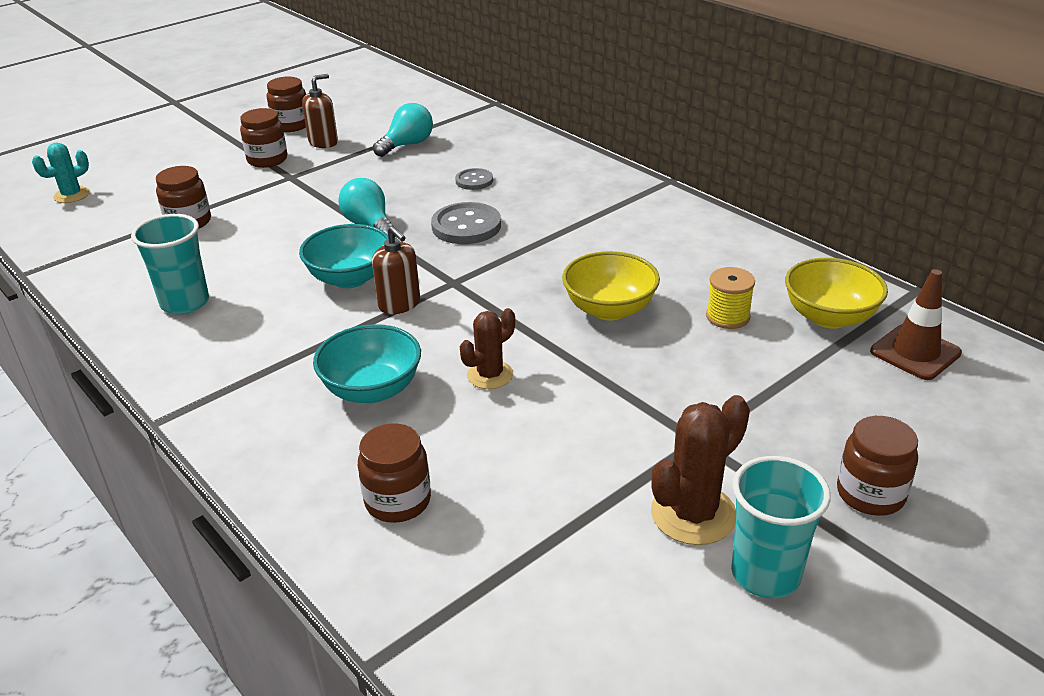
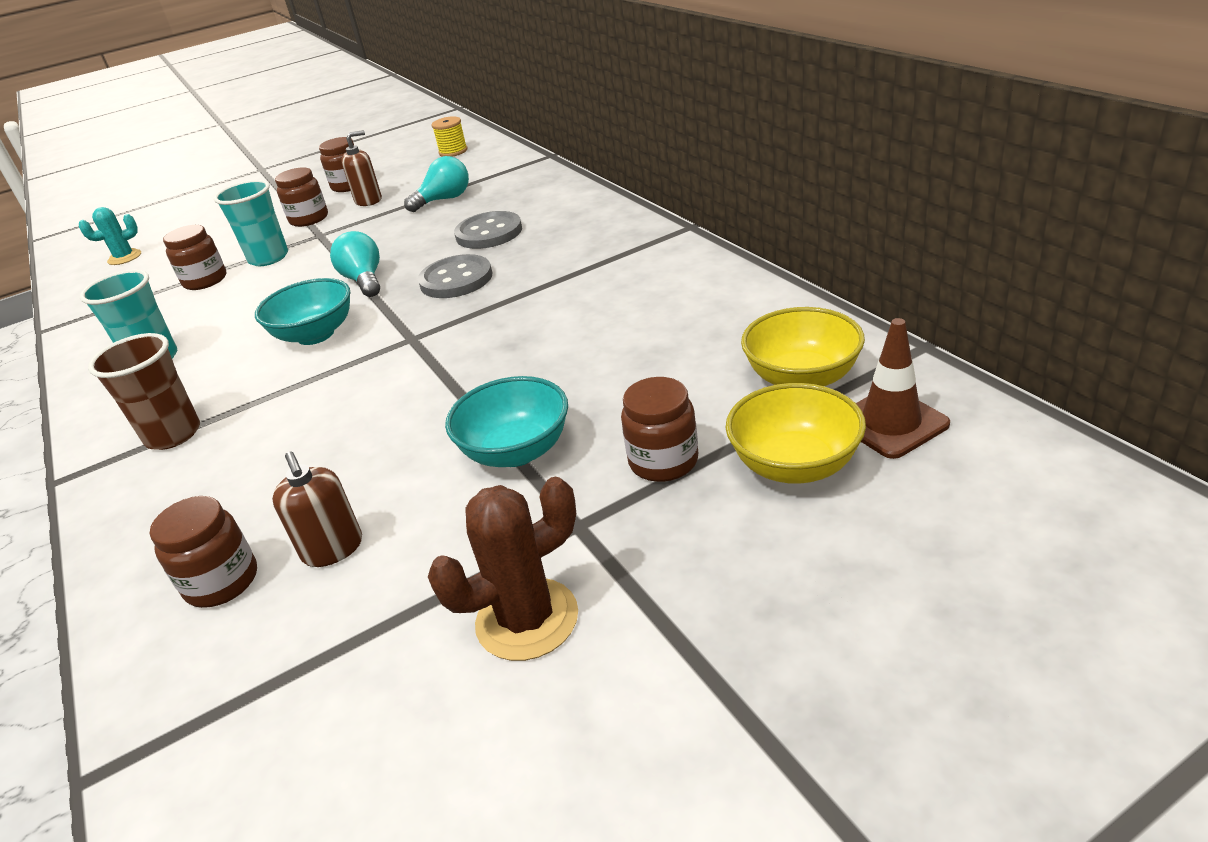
camera: 15 degrees right, 0 degrees up
turquoise bowl [313,324,421,403] -> turquoise bowl moved to [445,376,568,467]
brown soap dispenser [372,226,420,314] -> brown soap dispenser moved to [272,452,362,567]
grey button [455,168,493,190] -> grey button [454,211,522,249], size x1.70
brown cactus [460,308,515,389] -> none
yellow bowl [562,251,660,321] -> yellow bowl moved to [726,383,866,484]
yellow spool [706,267,755,329] -> yellow spool moved to [431,116,468,157]
turquoise cup [731,456,831,598] -> turquoise cup moved to [214,180,288,266]
brown jar [837,416,918,516] -> brown jar moved to [621,377,698,482]
none -> brown cup [88,333,200,450]

